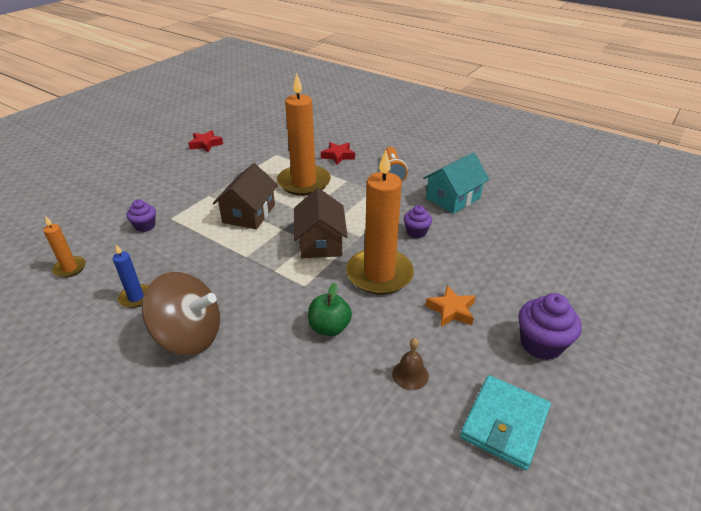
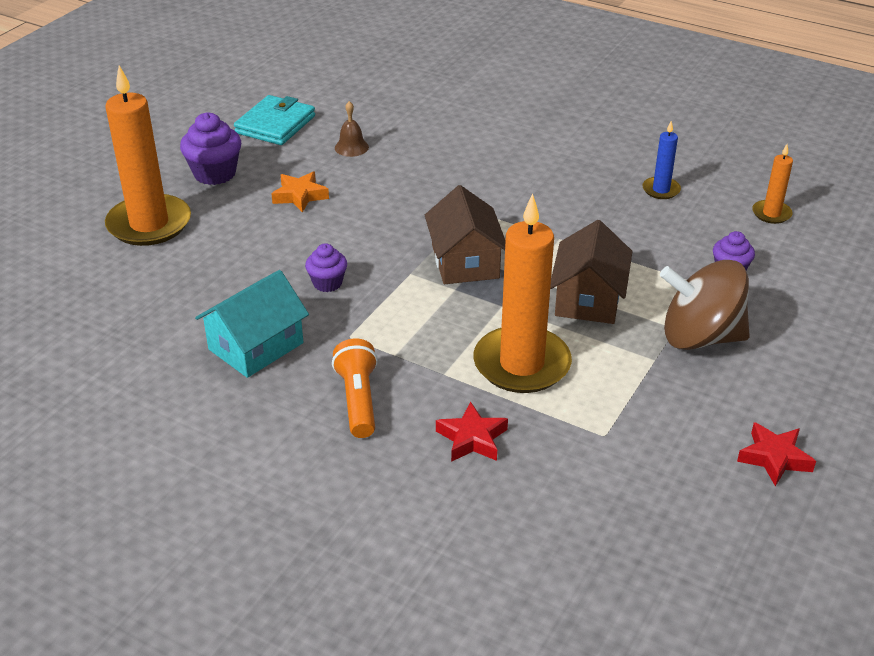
camera: 175 degrees right, 0 degrees up
brown spinning top [142,272,220,355] -> brown spinning top moved to [660,260,750,350]
green apple [308,283,352,336] -> none
orange candle [346,150,414,295] -> orange candle moved to [105,66,191,246]

